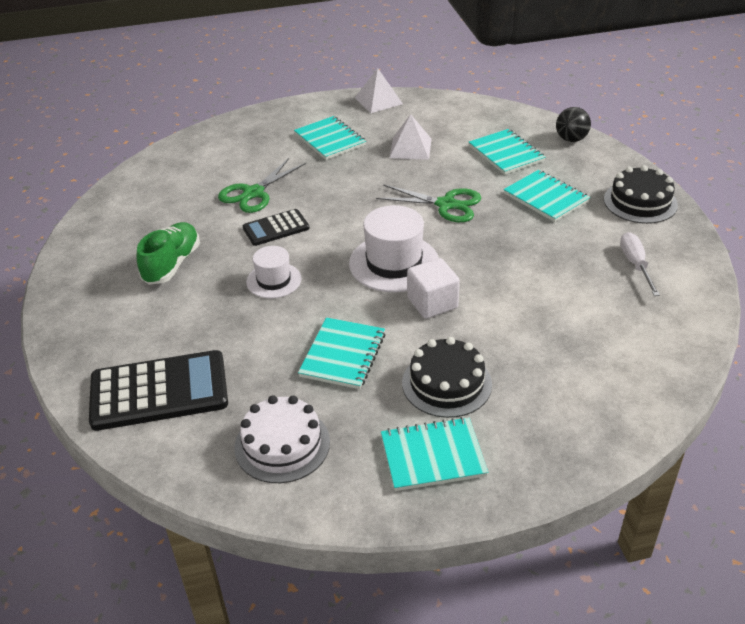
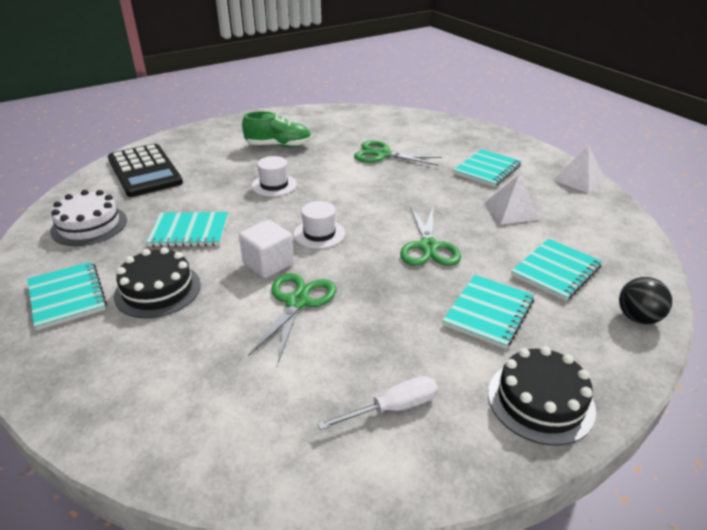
camera: 70 degrees right, 5 degrees down
black calculator [243,209,309,246] -> none
white hat [349,205,439,292] -> white hat [294,201,345,249], size x0.60
none -> green scissors [248,273,336,363]

